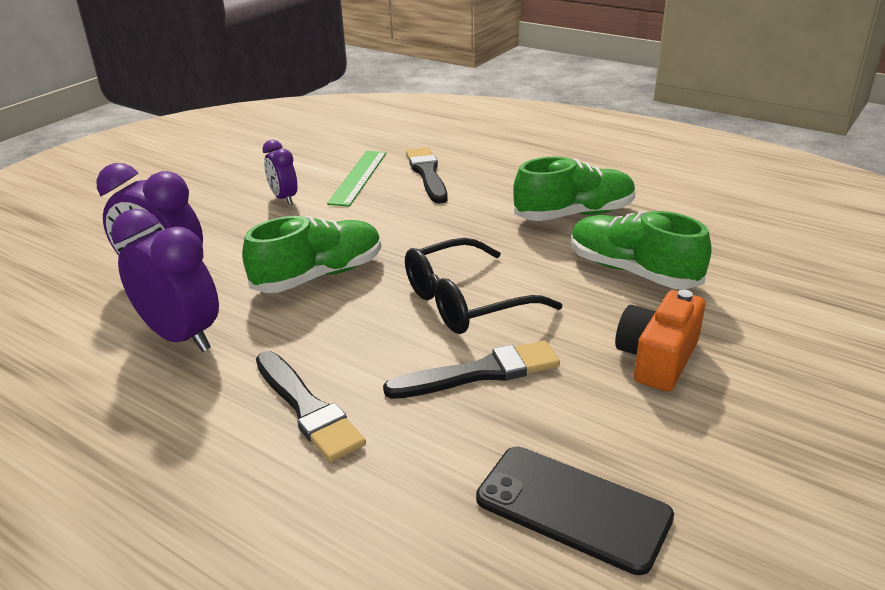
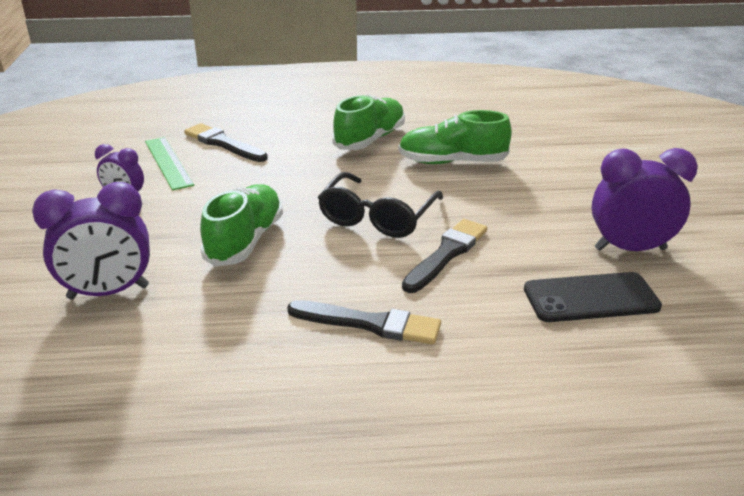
camera: 40 degrees left, 0 degrees up
purple clock [111,209,219,352] -> purple clock moved to [592,148,698,251]
orange camera [615,290,705,391] -> none

